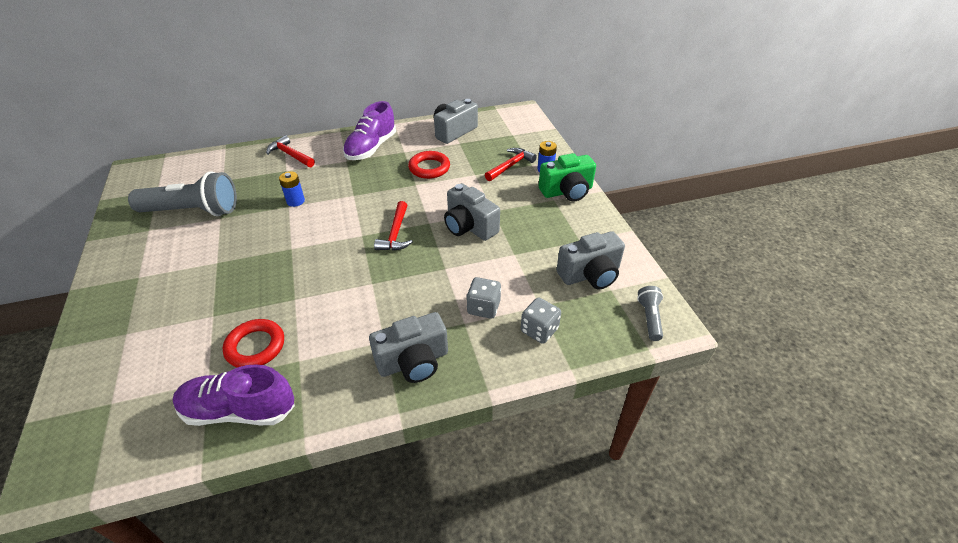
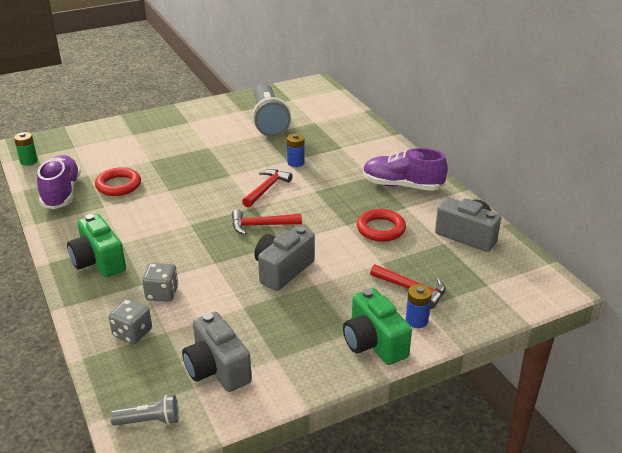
camera: 80 degrees right, 10 degrees down
red hammer [266,135,315,167] -> red hammer moved to [242,169,293,208]
grey camera [369,312,448,383] -> green camera [67,214,126,277]
none -> green battery [14,132,38,166]

